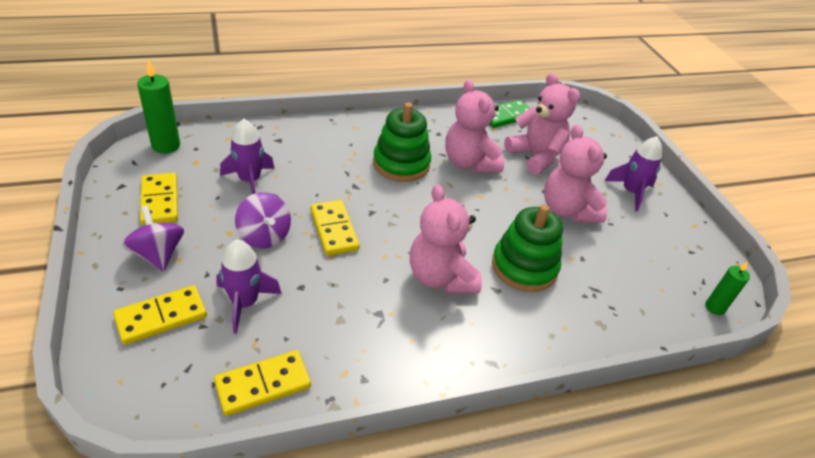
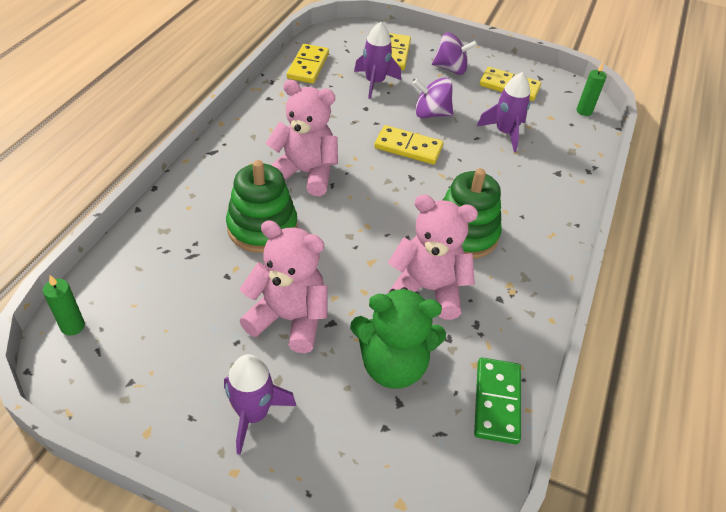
camera: 130 degrees right, 5 degrees up
green candle [137,60,180,154] -> green candle [577,63,607,116], size x0.62
pink teddy bear [504,73,580,174] -> green teddy bear [350,287,446,389]

